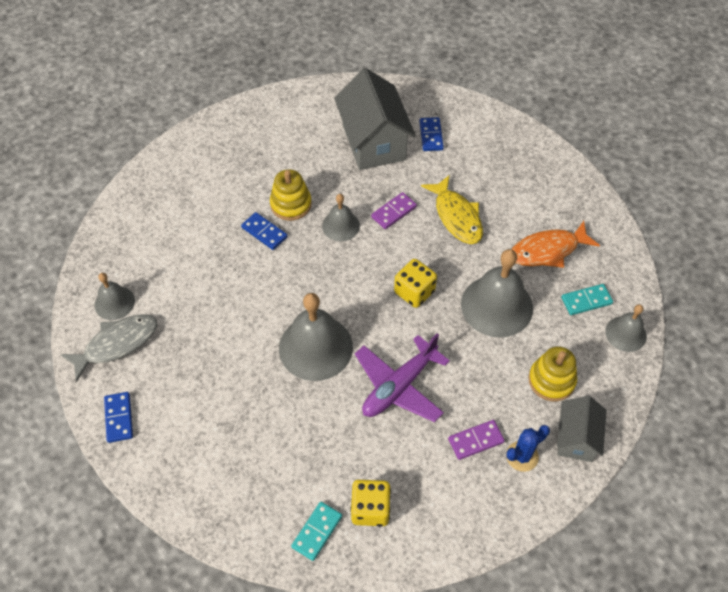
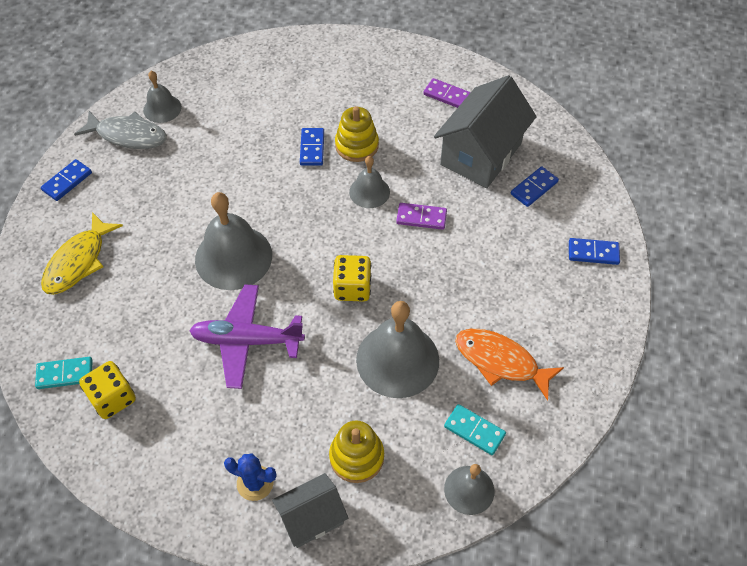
camera: 50 degrees right, 0 degrees up
yellow fish [421,175,483,244] -> yellow fish moved to [41,212,123,295]
purple domino [448,420,505,460] -> purple domino moved to [423,78,471,108]
none -> blue domino [569,238,620,265]

